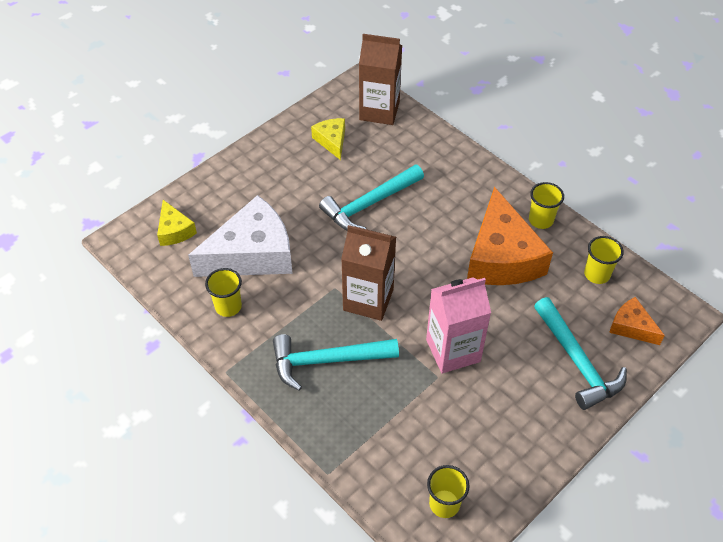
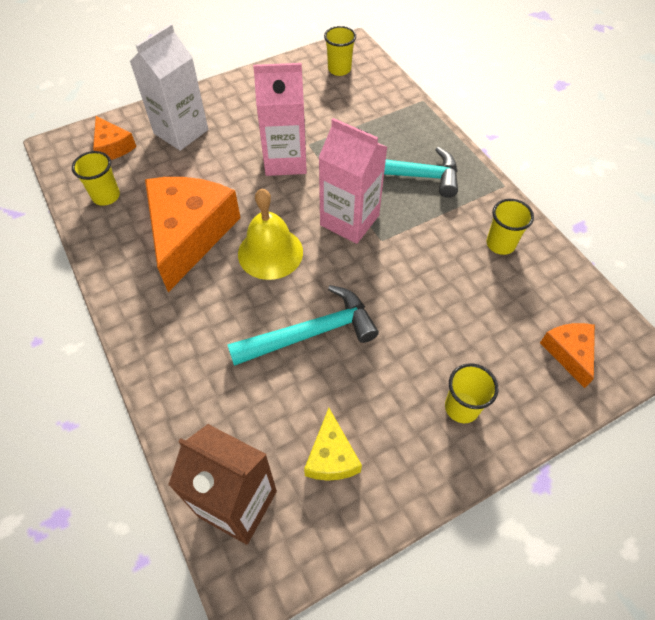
camera: 165 degrees left, 5 degrees up
yellow cheese [157,200,197,246] -> orange cheese [540,323,595,388]
white cheese [188,195,293,277] -> none
brown carton [341,225,396,321] -> pink carton [318,118,387,244]
yellow cup [529,182,564,229] -> yellow cup moved to [445,363,498,423]
turquoise hammer [534,297,627,410] -> white carton [130,24,208,151]
none -> yellow bell [238,188,303,280]

